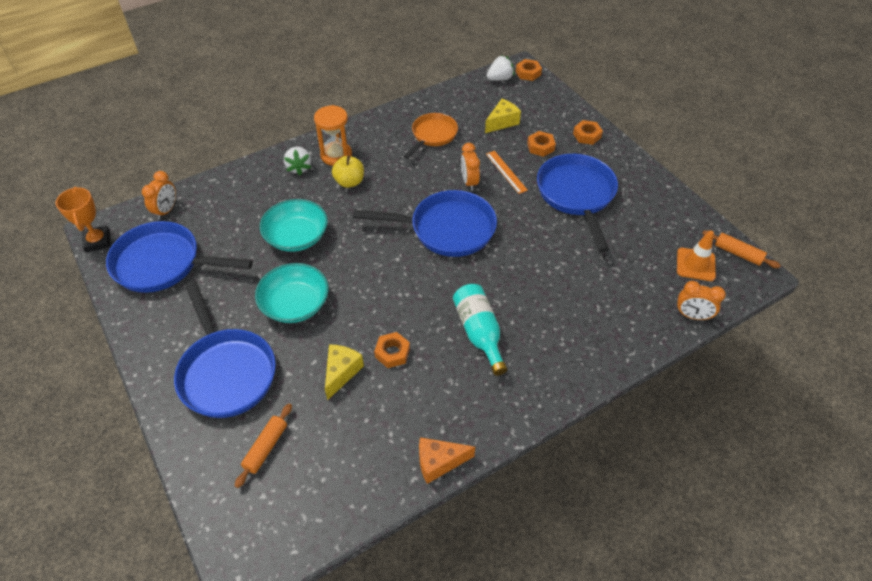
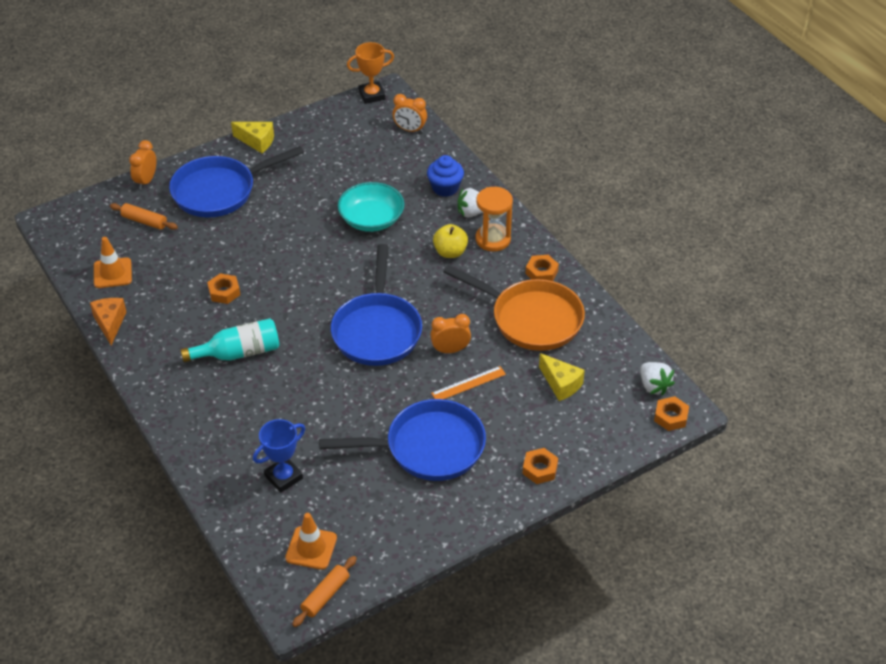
camera: 90 degrees right, 5 degrees down
blue pan [106,221,253,293] -> none
turquoise bowl [255,263,329,323] -> none
yellow cheese [325,344,364,400] -> yellow cheese moved to [231,122,274,153]
orange pan [403,113,458,159] -> orange pan [443,265,585,351], size x1.62
orange nut [527,131,556,157] -> orange nut moved to [525,255,559,281]
orange clock [676,281,726,320] -> orange clock moved to [129,140,156,189]
none -> orange traffic cone [94,237,132,288]
none -> blue trophy [253,419,305,493]
none -> blue cupcake [427,155,464,197]

